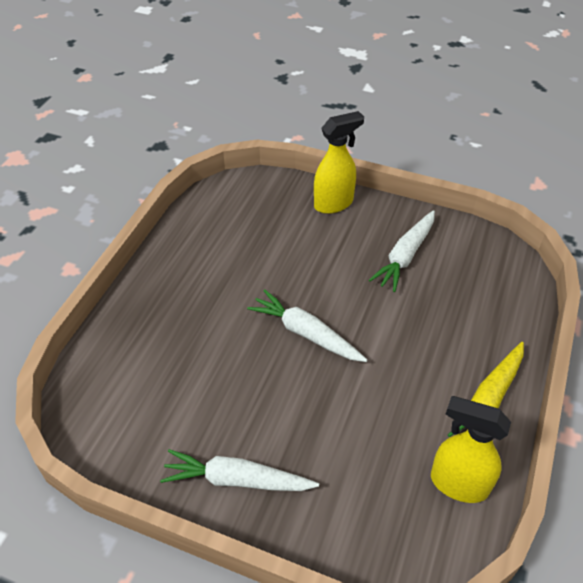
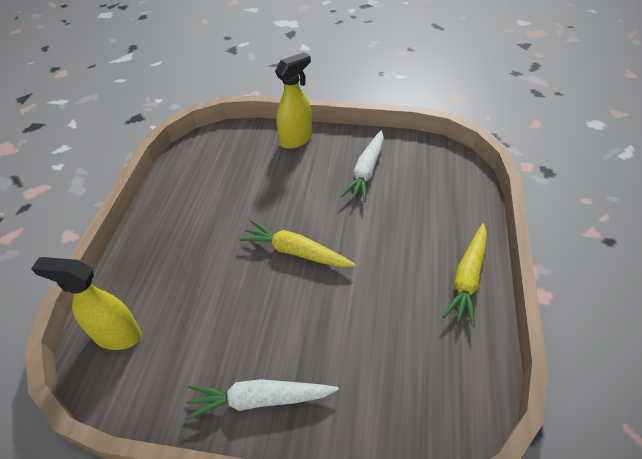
camera: 10 degrees left, 0 degrees up
white carrot [247,289,367,362] -> yellow carrot [239,220,356,267]
yellow spray bottle [431,396,511,503] -> yellow spray bottle moved to [31,257,142,350]

